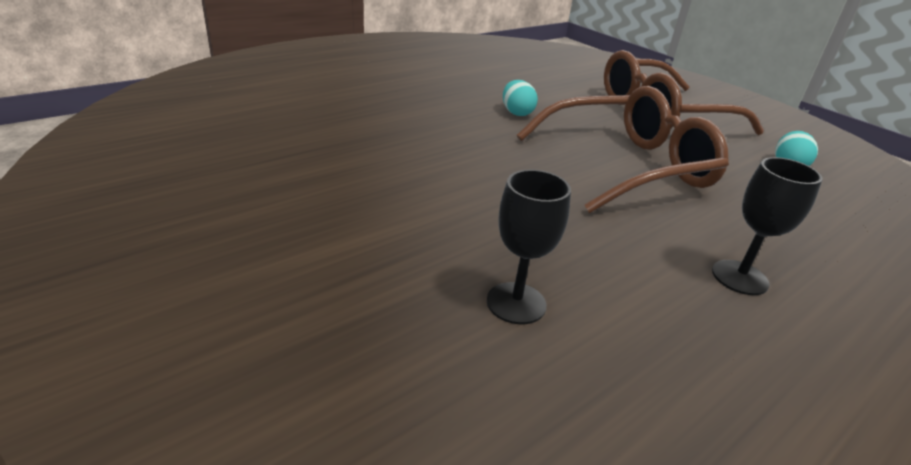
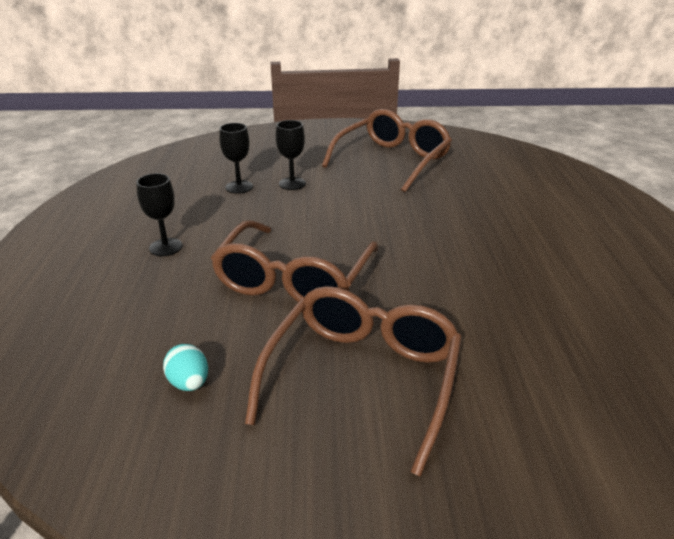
camera: 130 degrees right, 0 degrees up
turquoise egg [503,80,538,116] -> none
none -> black goblet [276,120,306,190]
none -> brown glasses [322,109,452,192]

